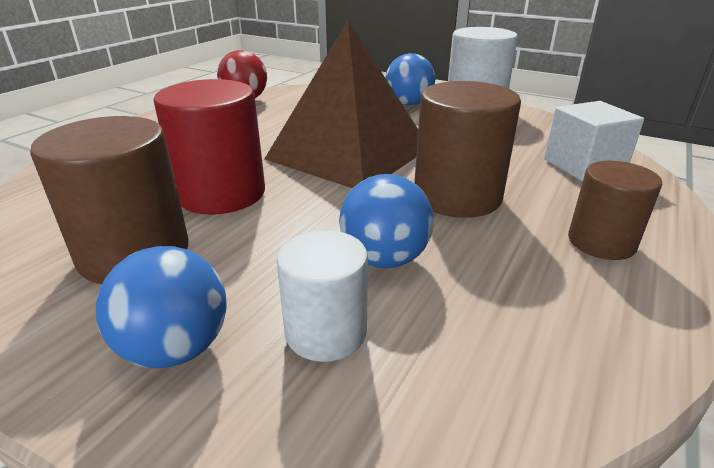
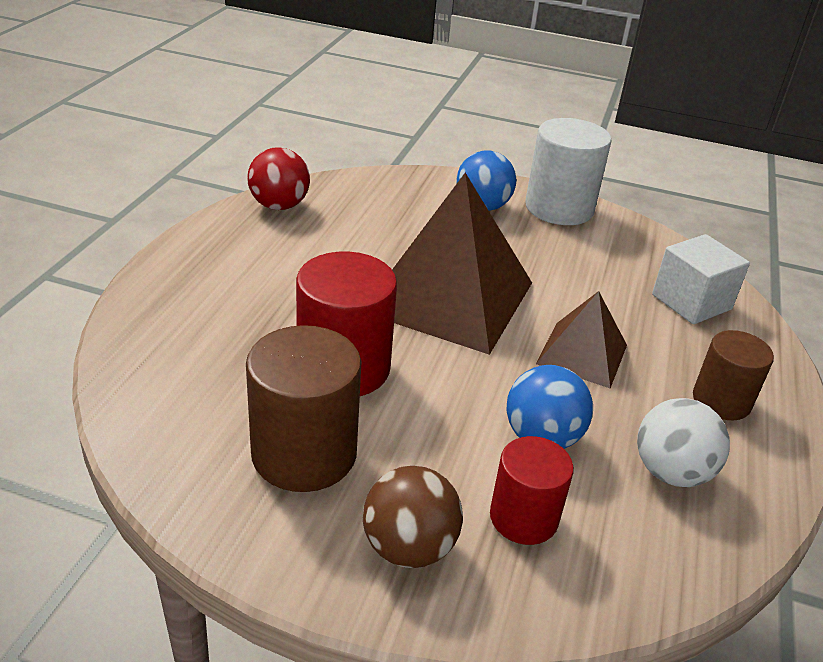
camera: 15 degrees left, 5 degrees up
blue ball [96,246,227,368] -> brown ball [363,466,463,568]
white cylinder [277,230,368,362] -> red cylinder [490,436,574,545]
brown cylinder [414,81,521,218] -> brown pyramid [536,291,627,388]
none -> white ball [637,398,730,487]

